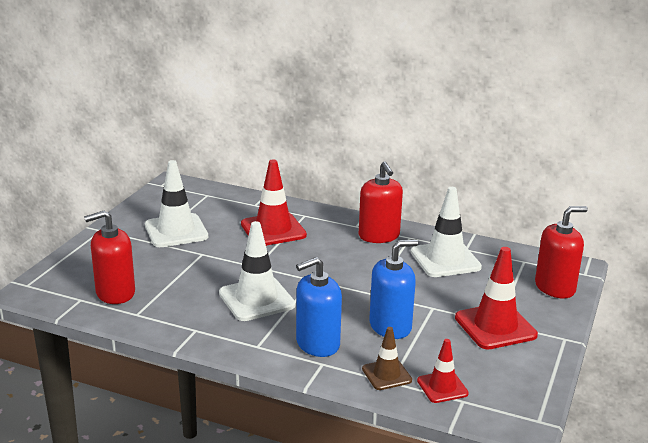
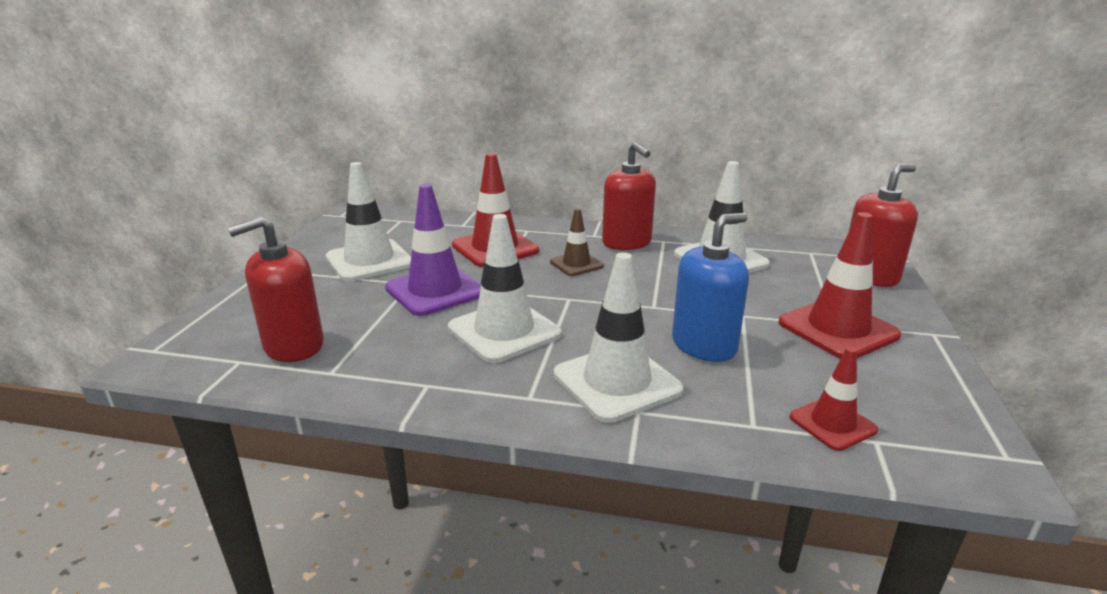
camera: 10 degrees left, 0 degrees up
blue soap dispenser [296,257,342,357] -> white traffic cone [554,252,684,423]
brown traffic cone [362,327,412,390] -> brown traffic cone moved to [550,208,604,276]
none -> purple traffic cone [385,184,481,316]

